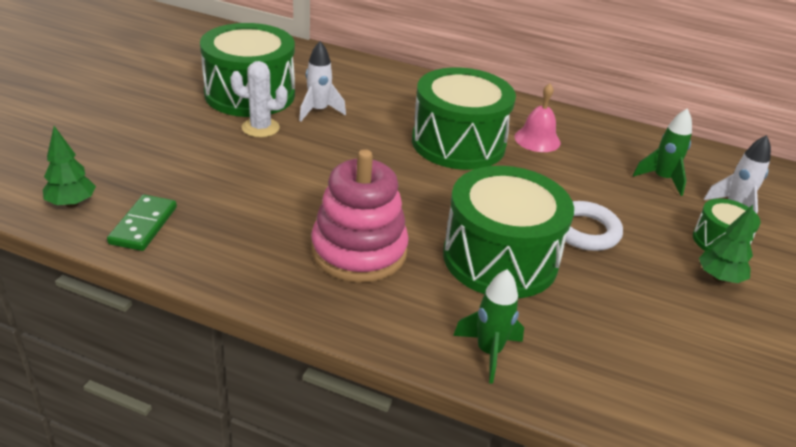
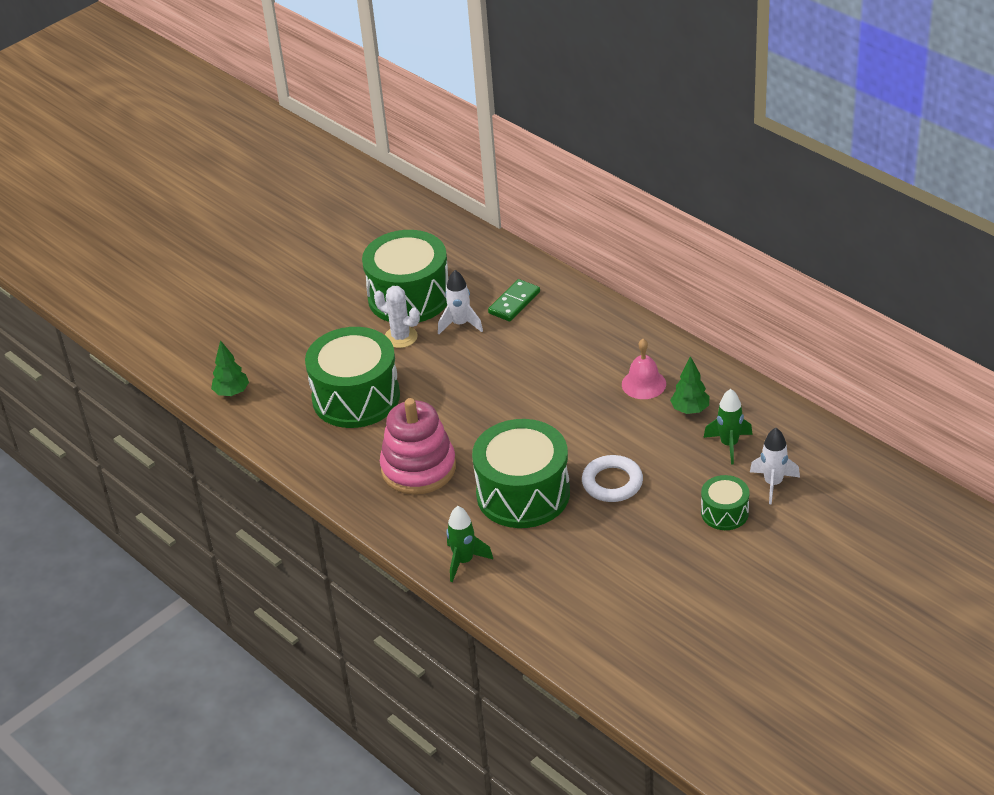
camera: 30 degrees right, 5 degrees up
green domino [107,194,177,251] -> green domino moved to [488,279,540,321]
green drum [412,67,516,170] -> green drum moved to [305,327,400,428]
green tree [699,205,753,283] -> green tree moved to [670,356,709,414]

